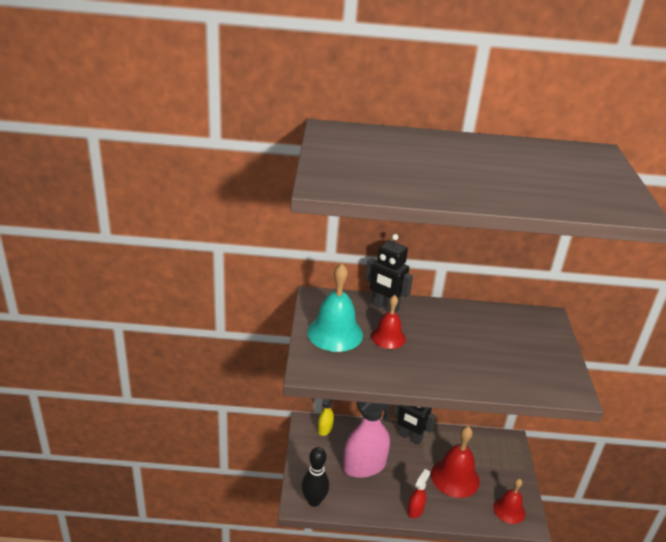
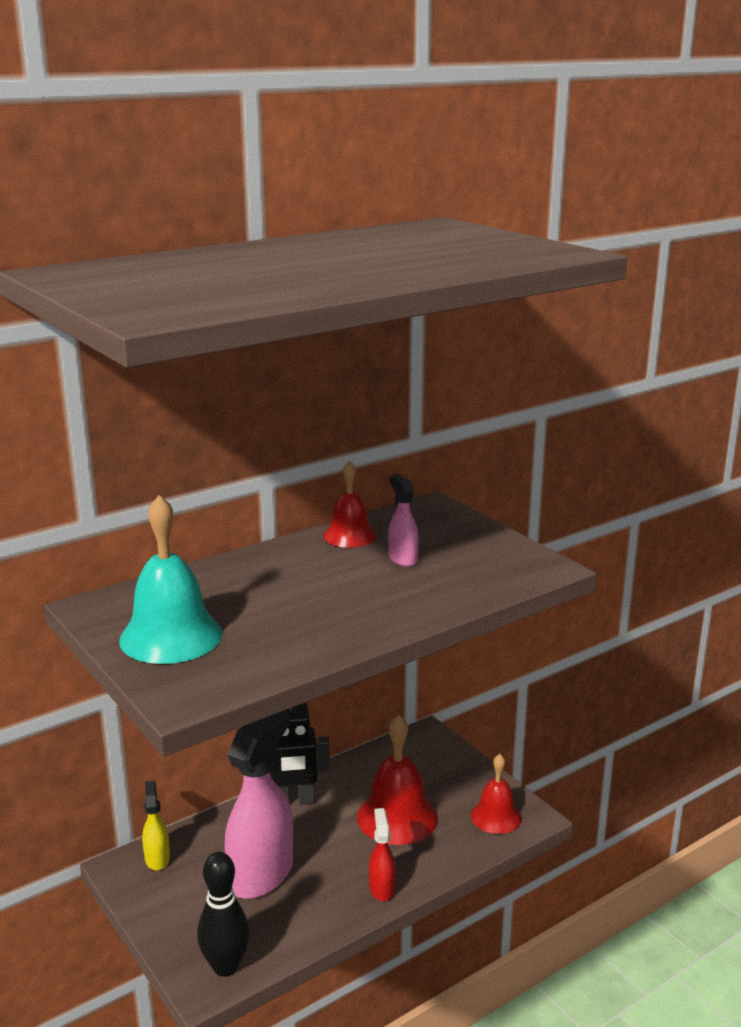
camera: 35 degrees left, 10 degrees down
black robot [365,234,413,313] -> none
red bell [371,295,406,349] -> red bell moved to [323,461,377,548]
none -> pink spray bottle [388,474,419,567]

